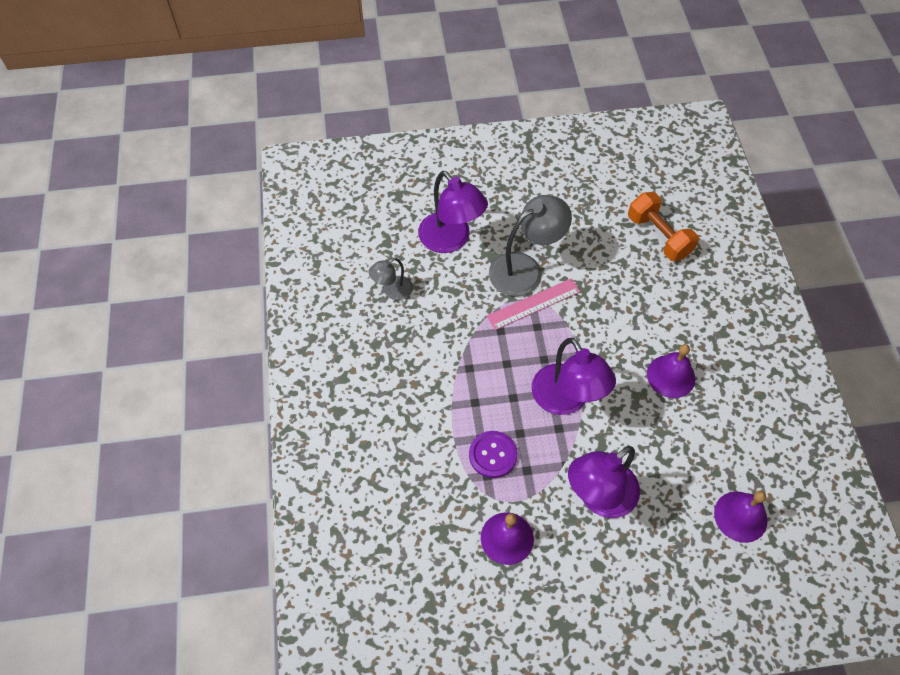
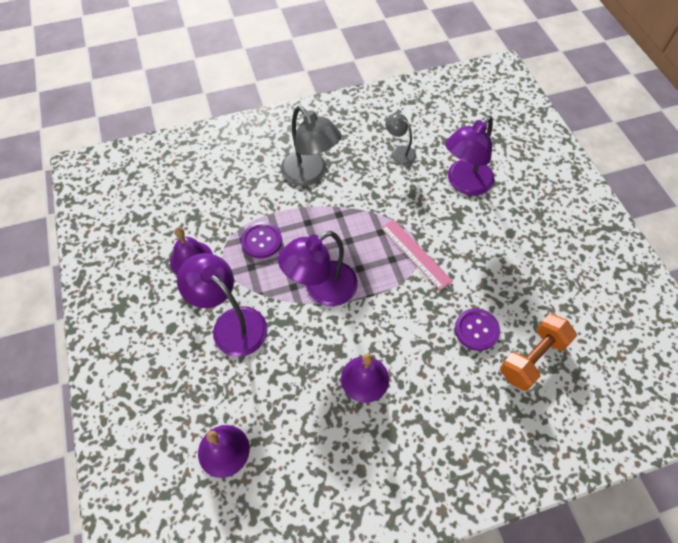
camera: 80 degrees right, 0 degrees up
grey lamp [489,195,572,296] -> grey lamp moved to [281,106,342,186]
none -> purple button [455,308,500,351]

